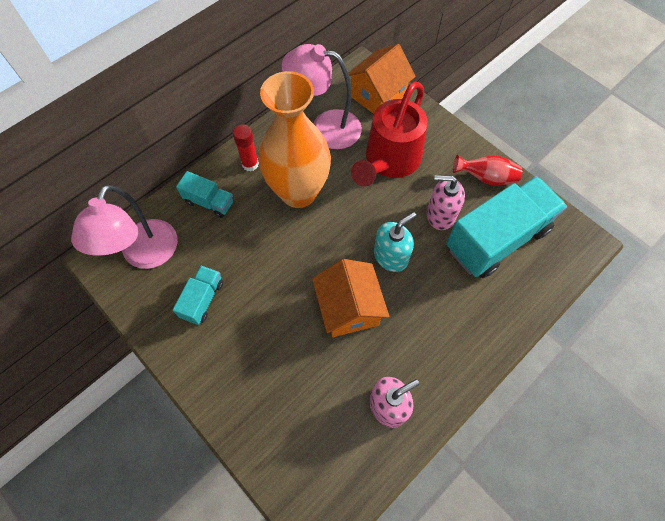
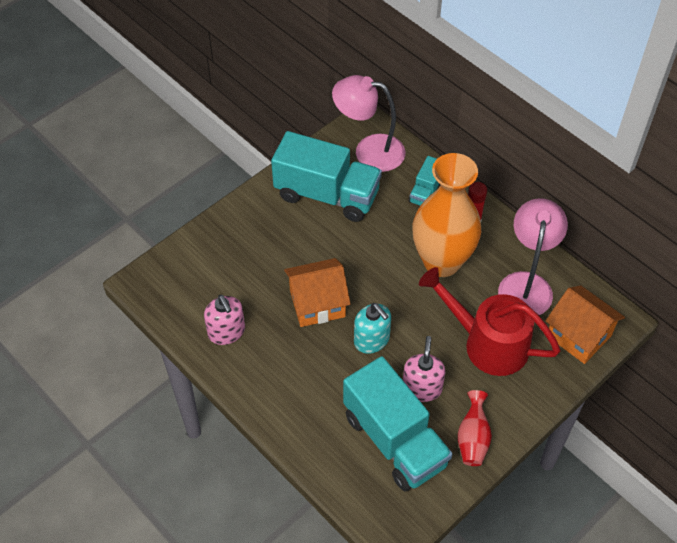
camera: 90 degrees right, 10 degrees down
turquoise truck [173,266,224,325] -> turquoise truck [271,131,382,222], size x2.11

